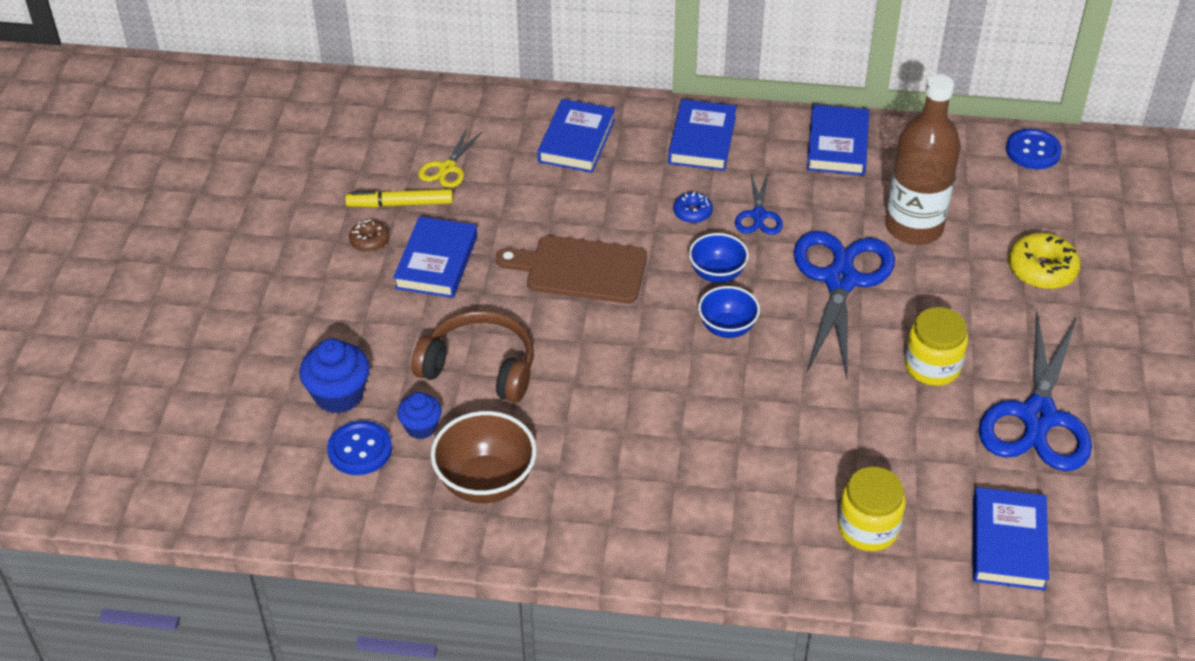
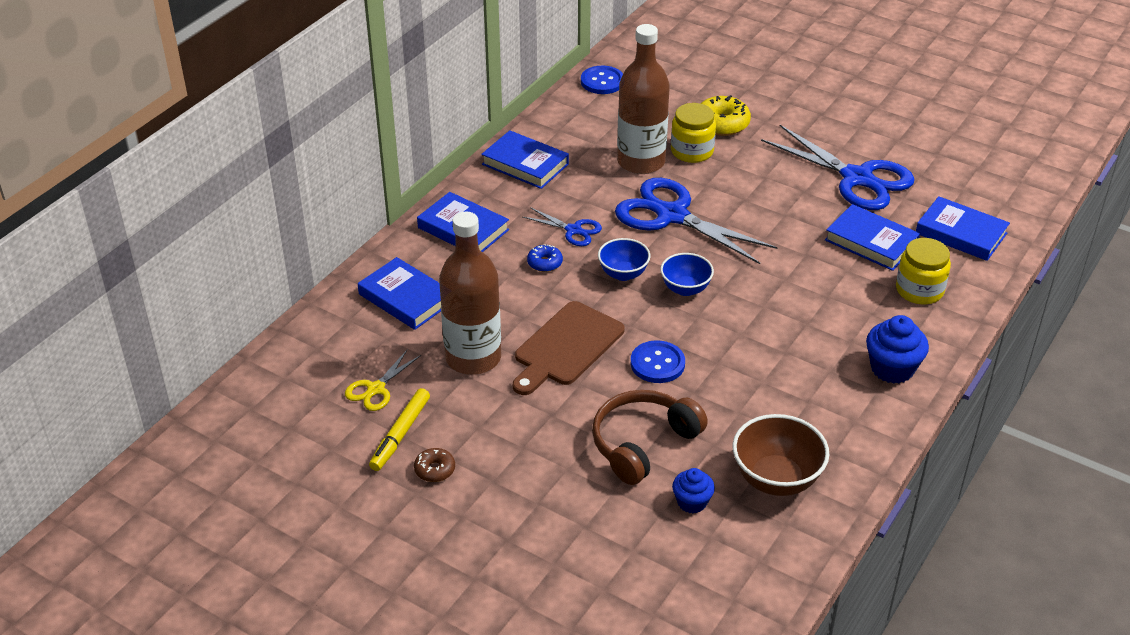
camera: 65 degrees left, 5 degrees down
blue cupcake [299,338,370,414] -> blue cupcake moved to [866,315,929,384]
blue button [327,420,392,475] -> blue button moved to [631,340,685,383]
blue book [393,216,477,298] -> blue book moved to [825,204,920,271]
yellow scissors [418,128,482,188] -> yellow scissors turned 75 degrees clockwise [345,349,421,411]
yellow jar [904,307,968,386] -> yellow jar moved to [671,103,716,163]
none -> brown bottle [439,212,501,375]

